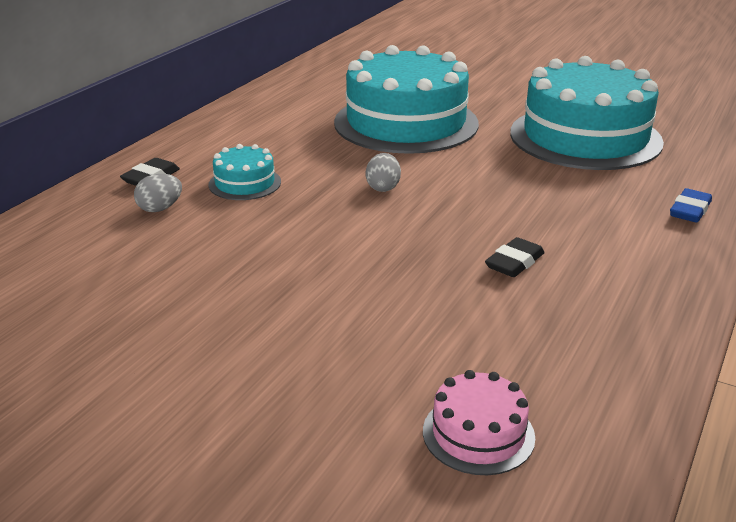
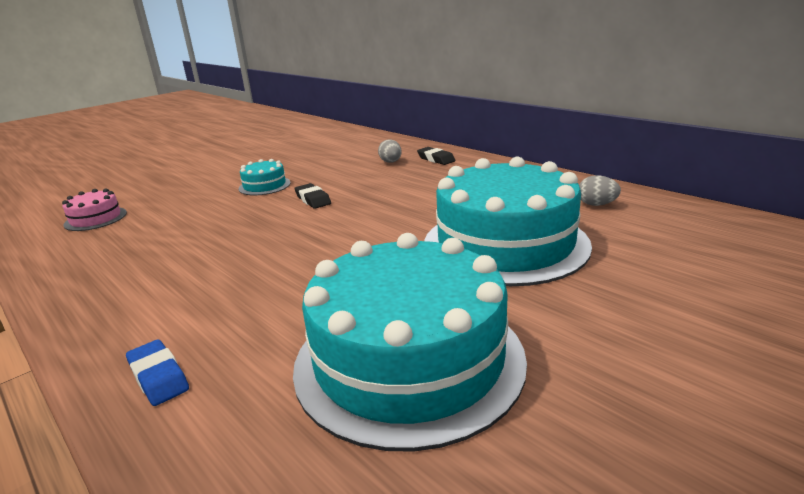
camera: 110 degrees right, 5 degrees down
turquoise cake [208,144,281,200] -> turquoise cake moved to [238,159,291,195]
grey egg [366,153,401,192] -> grey egg moved to [579,175,621,206]
black eraser [485,237,545,277] -> black eraser moved to [294,183,331,209]

